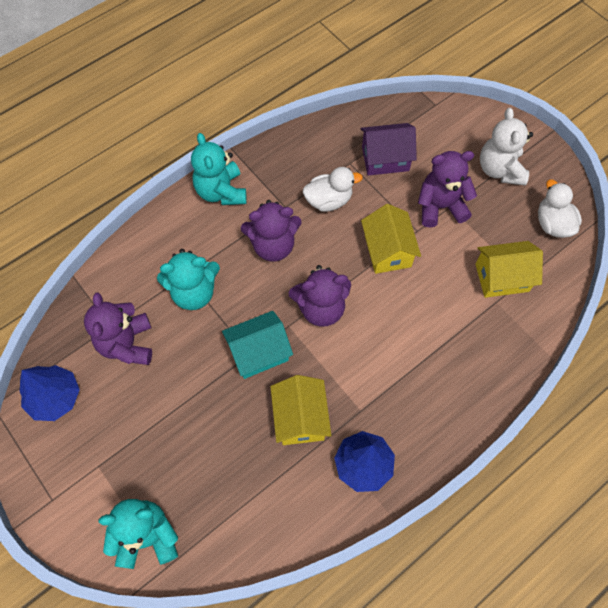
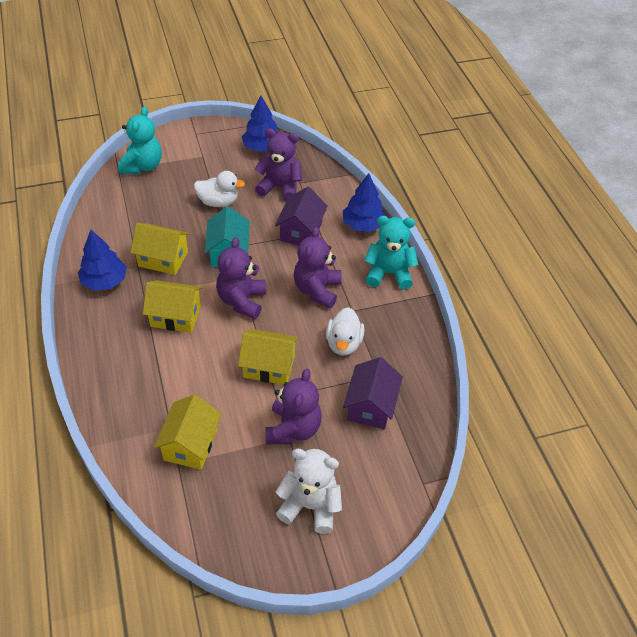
camera: 110 degrees right, 15 degrees down
turquoise teddy bear [157,249,220,310] -> purple house [275,187,328,245]
white duck [538,179,582,238] -> white duck moved to [194,171,245,207]
none -> yellow house [143,280,202,333]
none -> blue tree [343,173,387,232]

